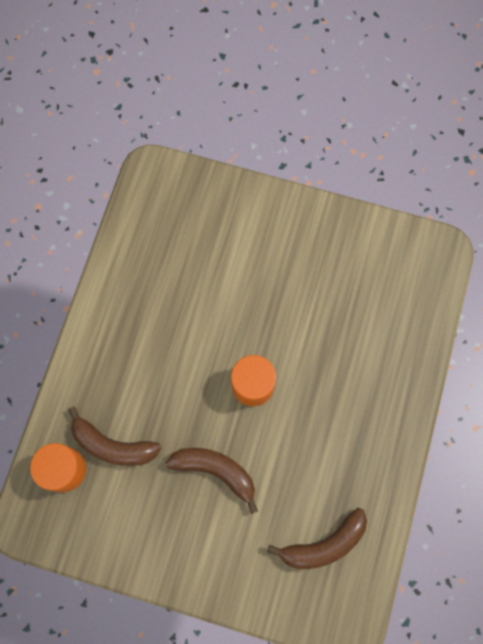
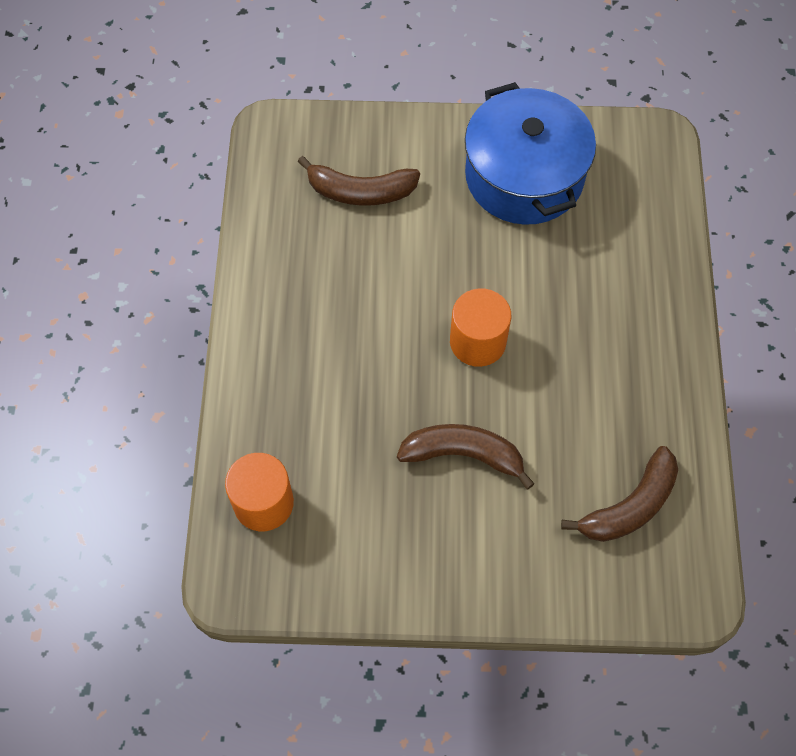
camera: 15 degrees left, 10 degrees down
brown banana [68,406,161,466] -> brown banana moved to [298,156,420,206]
none -> blue pot [465,82,596,225]

